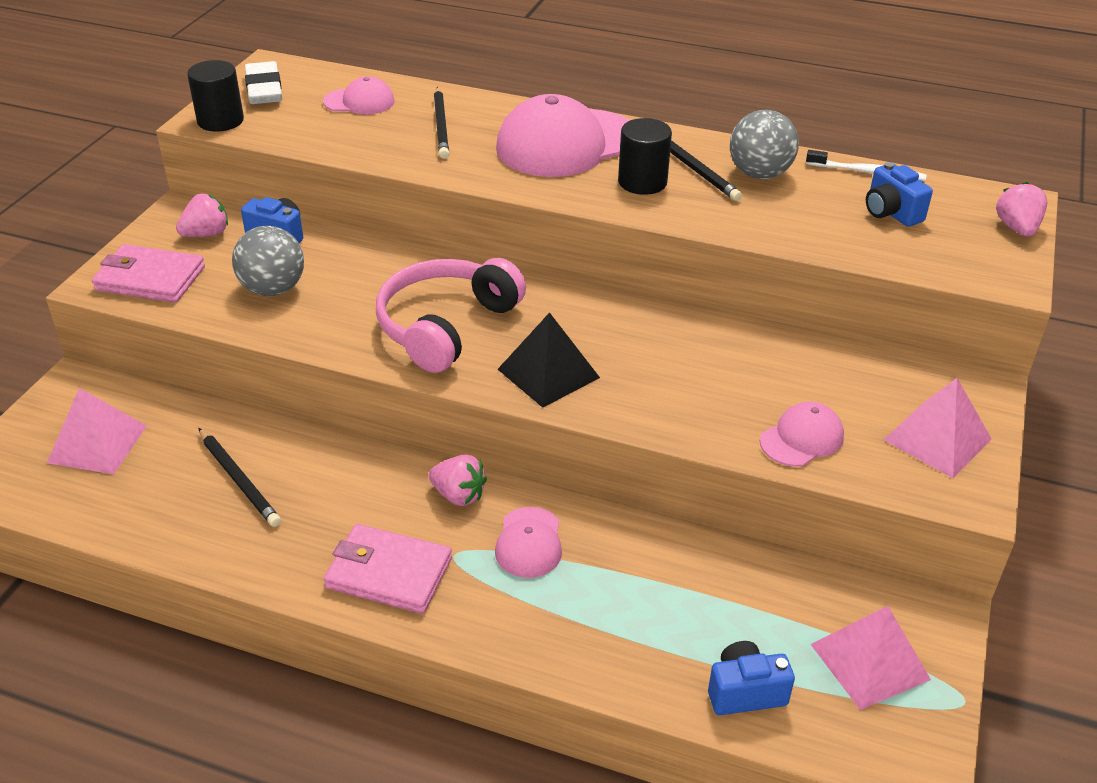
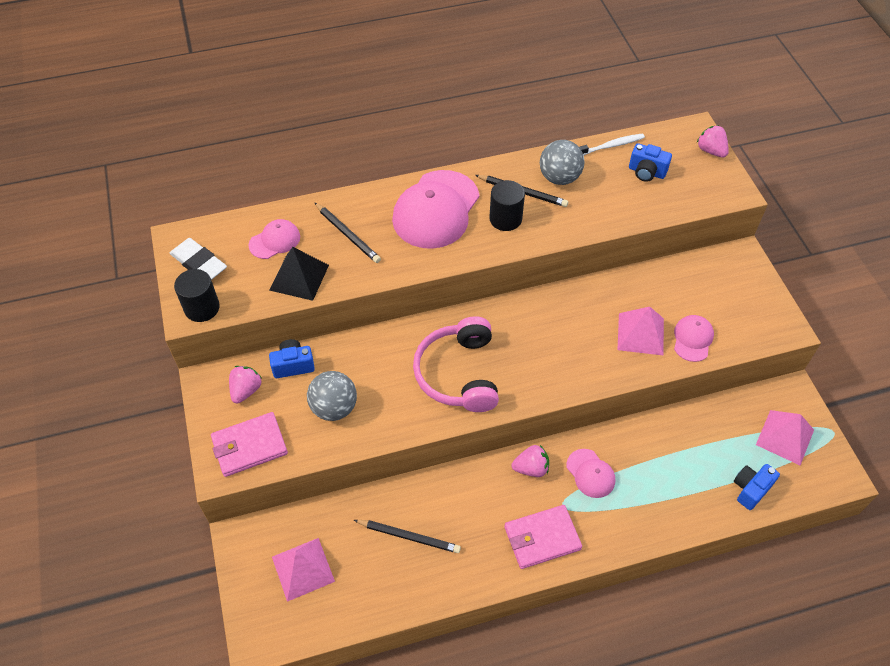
camera: 35 degrees left, 15 degrees up
black pyramid [497,312,600,408] -> black pyramid moved to [269,247,329,301]
pink pyramid [884,378,992,478] -> pink pyramid moved to [617,307,664,356]

